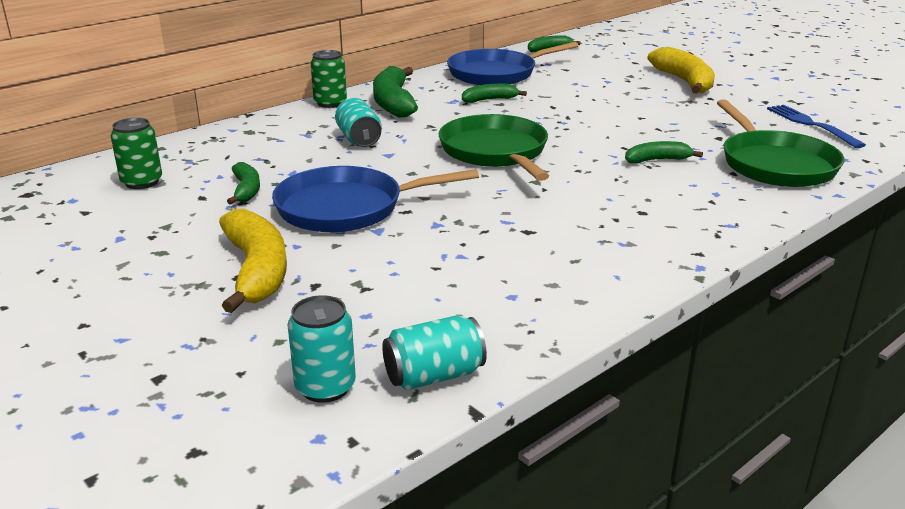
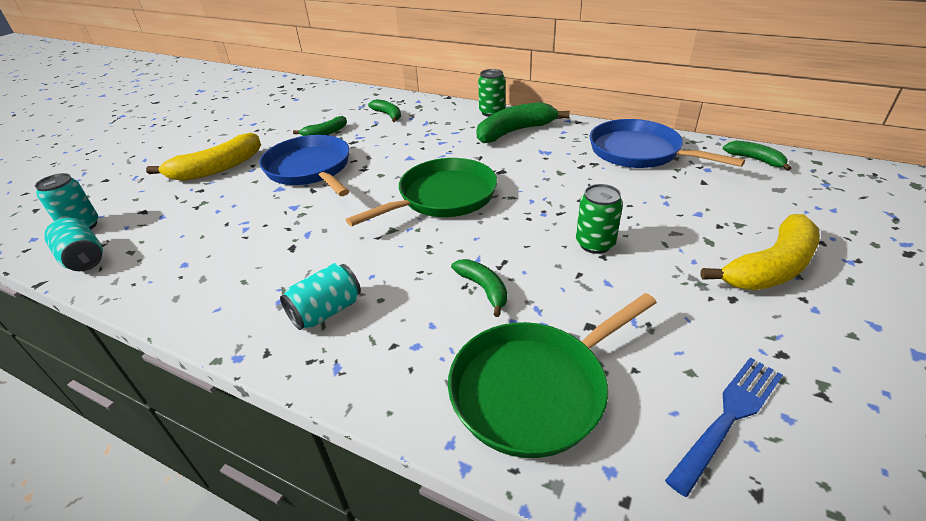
camera: 70 degrees right, 10 degrees up
green can [111,118,162,189] -> green can moved to [576,184,623,254]
turquoise can [335,98,382,147] -> turquoise can moved to [280,263,361,330]
green banana [462,84,527,103] -> green banana moved to [368,99,401,122]

